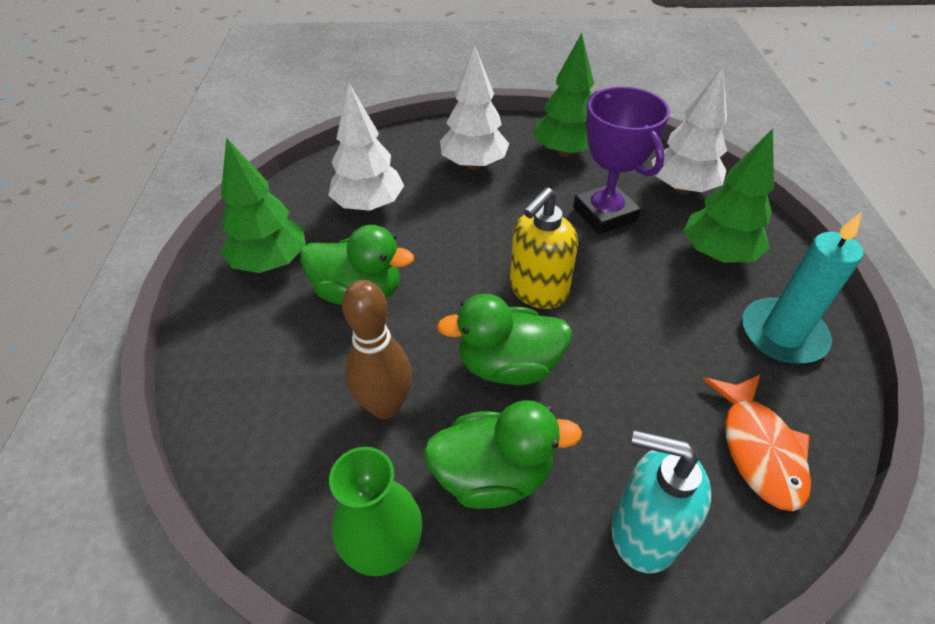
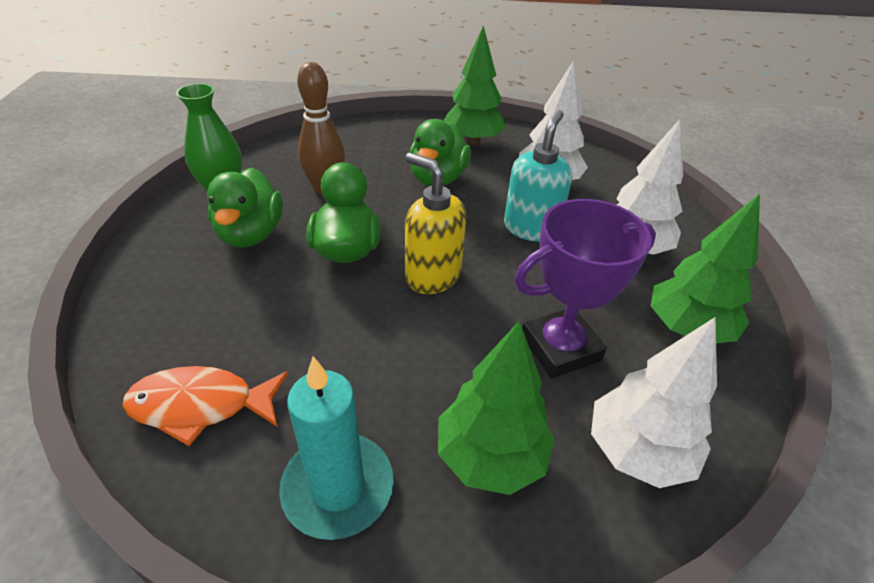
camera: 90 degrees right, 5 degrees down
turquoise soap dispenser [611,430,711,573] -> turquoise soap dispenser moved to [504,110,572,242]

